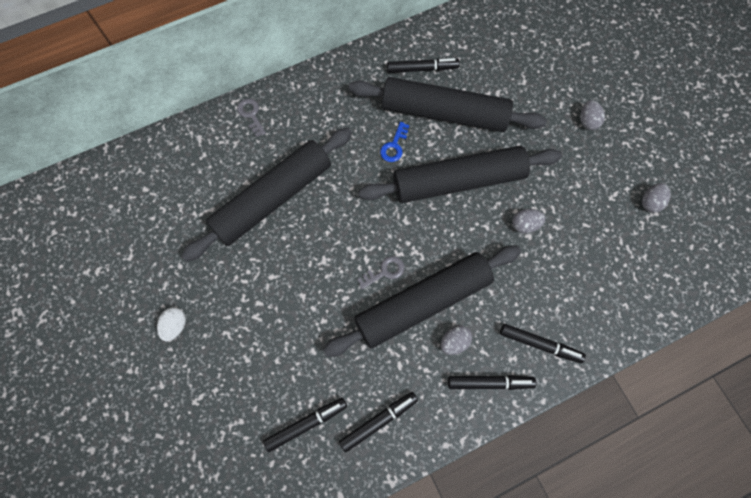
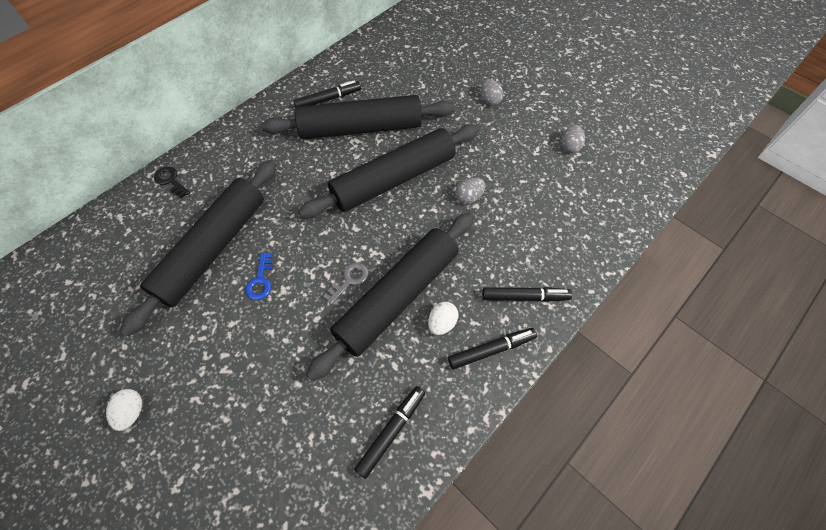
camera: 20 degrees left, 10 degrees down
grey key [237,99,266,137] -> black key [154,166,190,199]
black marker [263,398,347,452] -> none
blue key [380,122,409,162] -> blue key moved to [245,253,272,300]
grey egg [441,325,472,355] -> white egg [428,302,458,335]

